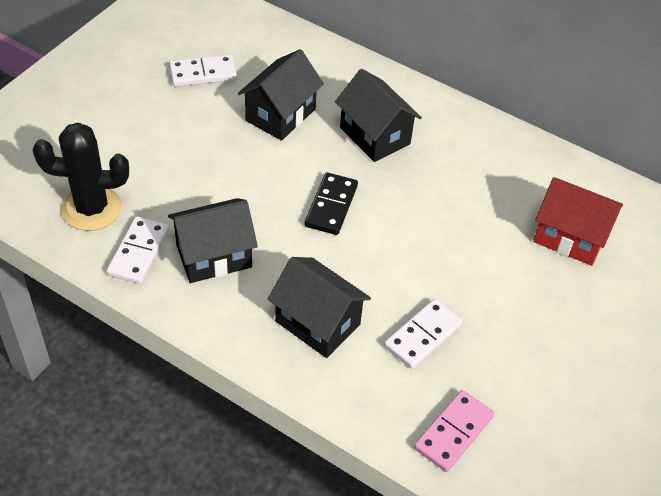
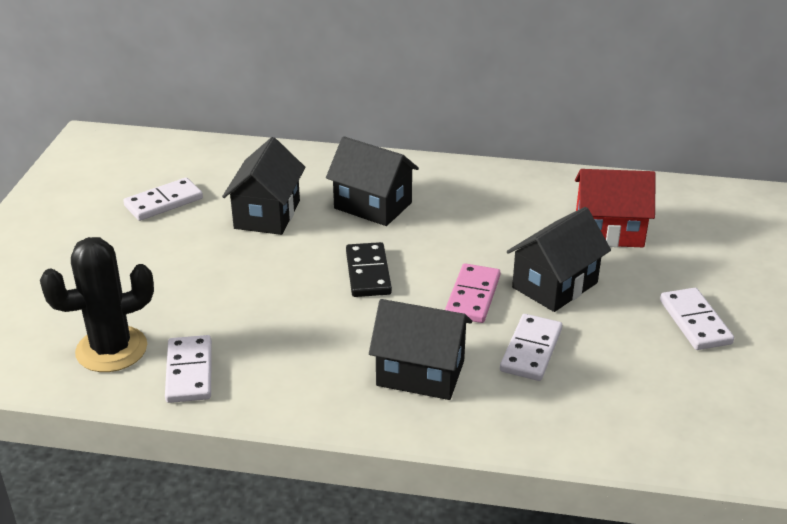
camera: 20 degrees left, 15 degrees down
black house [168,198,258,283] -> black house moved to [507,207,611,312]
pink domino [414,390,494,472] -> pink domino moved to [445,263,501,323]
none -> white domino [660,288,734,350]

